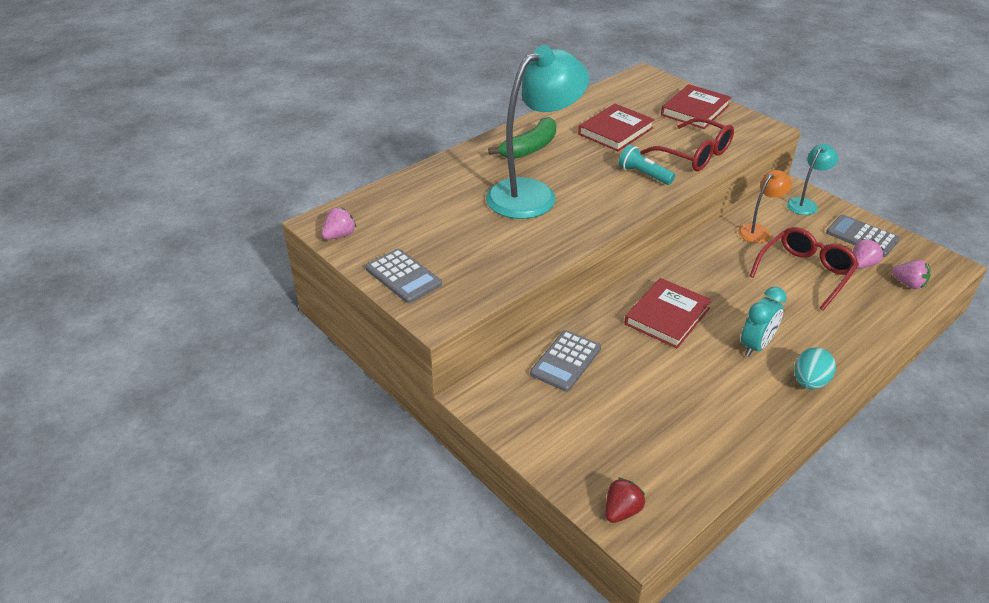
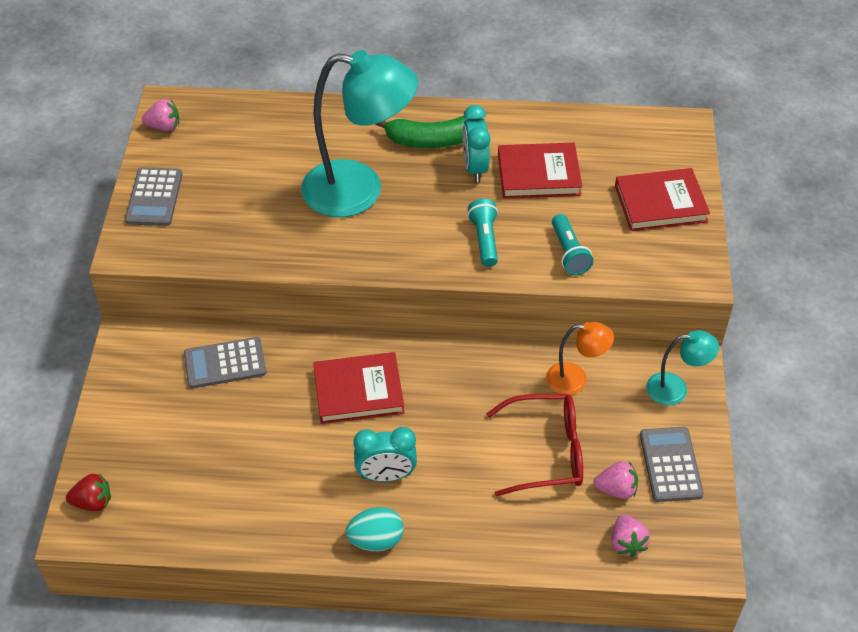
camera: 45 degrees right, 10 degrees up
red glasses [640,117,734,171] -> turquoise flashlight [552,214,594,275]
none -> turquoise clock [462,105,490,182]

